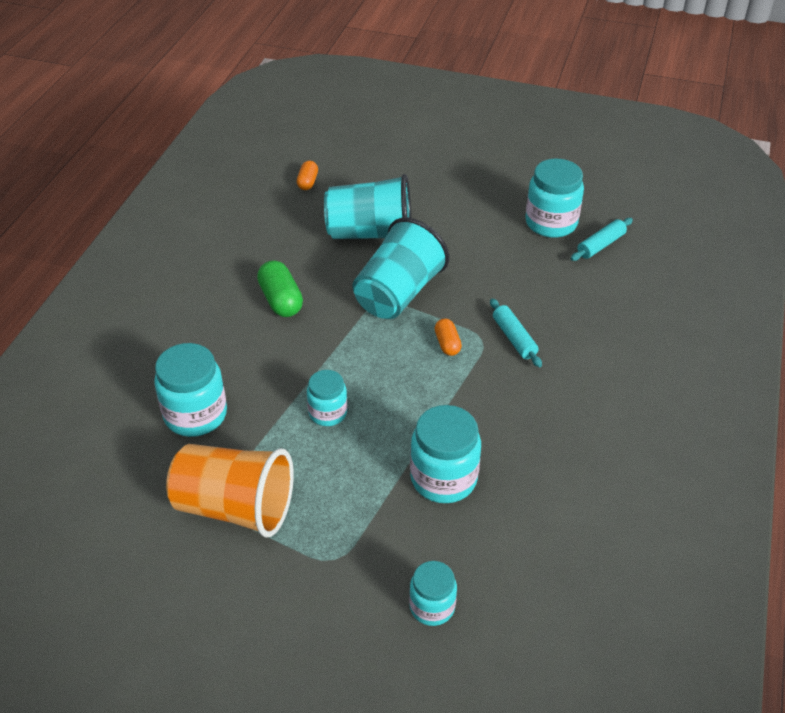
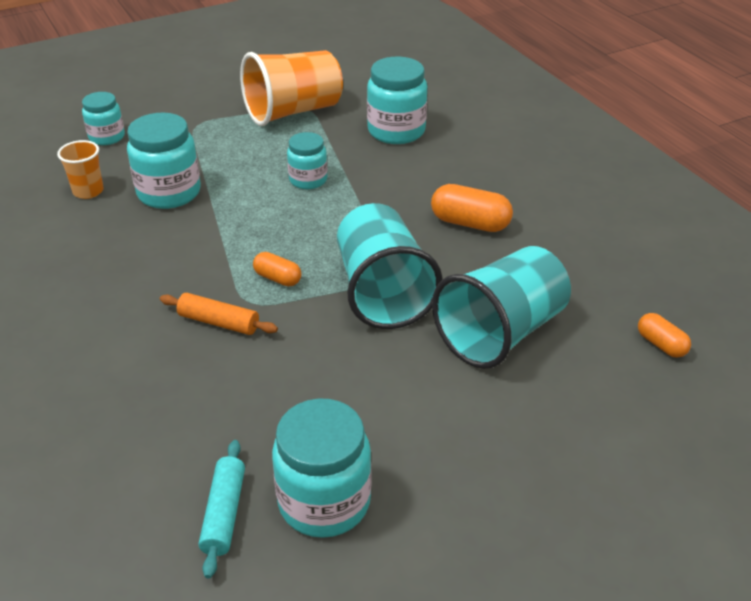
camera: 135 degrees right, 5 degrees down
green capsule [257,260,303,317] -> orange capsule [431,184,513,232]
turquoise rolling pin [490,298,542,367] -> orange rolling pin [160,293,278,335]
none -> orange cup [57,140,104,199]

